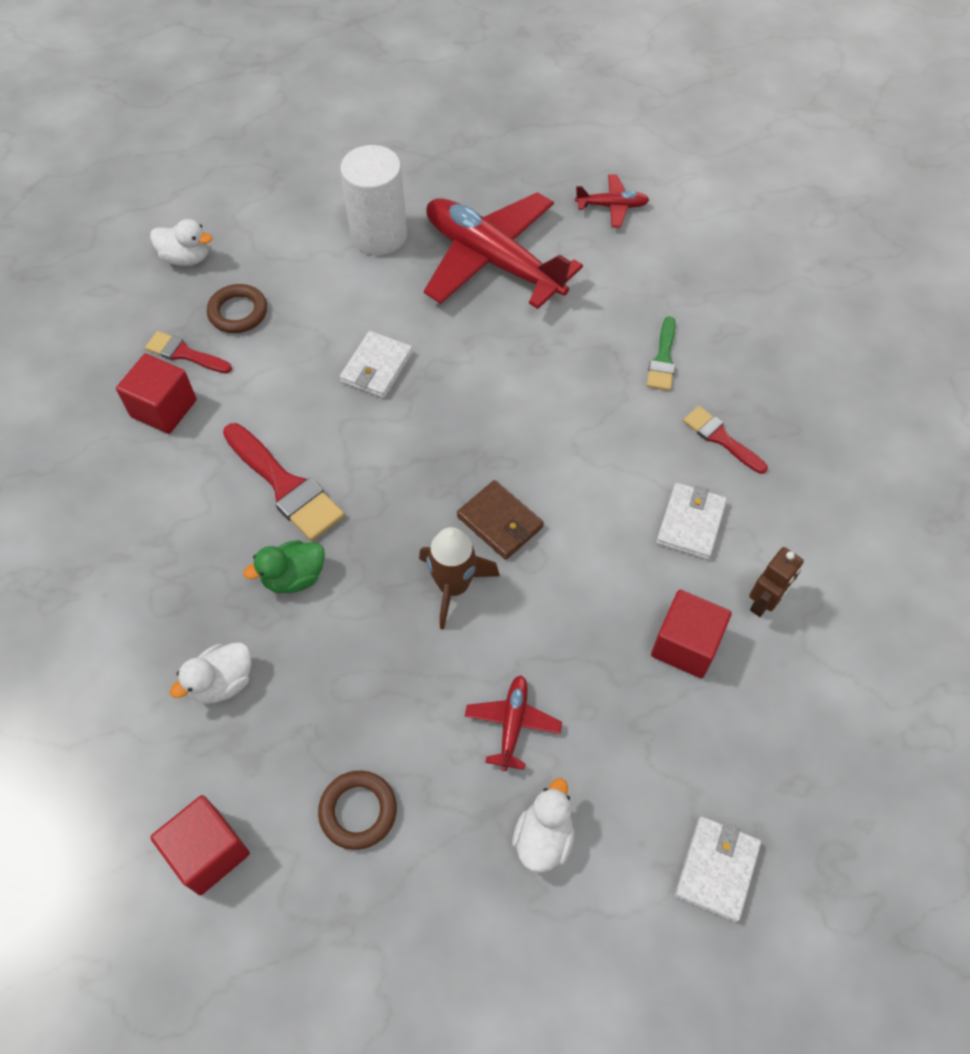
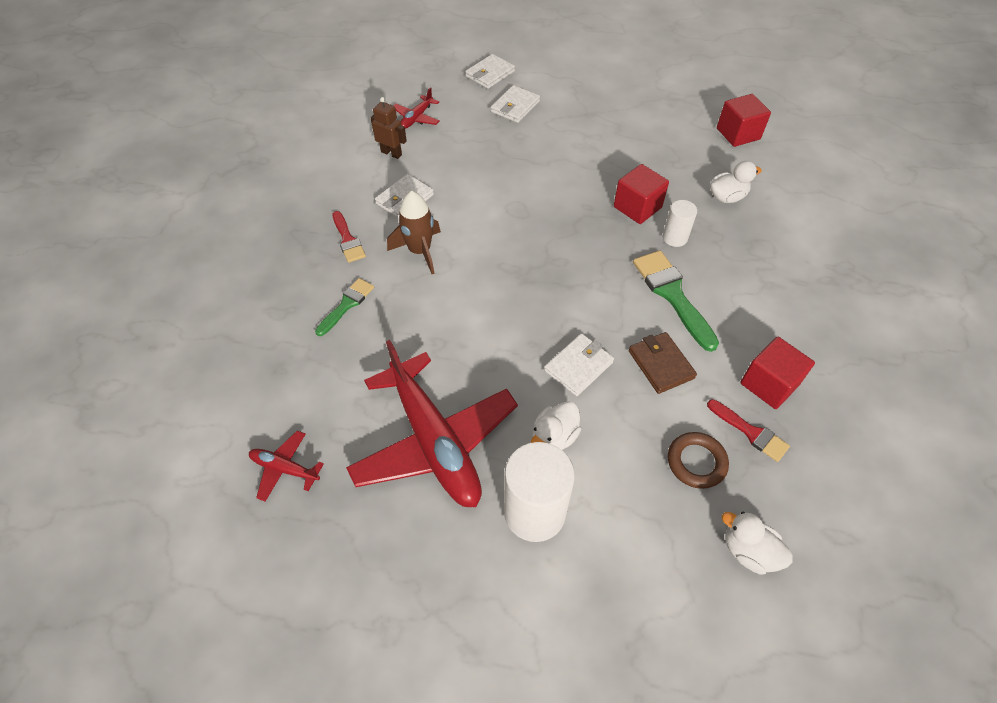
camera: 160 degrees left, 5 degrees down
red brush [223,423,345,541] -> green brush [633,250,719,352]
green duck [244,540,325,593] -> white cylinder [663,200,697,247]
brown ring [318,771,397,850] -> none
brown rocket [419,527,500,630] -> brown rocket moved to [387,191,441,274]
brown wallet [457,480,544,560] -> brown wallet moved to [629,332,697,394]
red plane [465,675,562,771] -> red plane moved to [394,87,440,129]
white duck [512,778,575,873] -> white duck moved to [531,401,581,450]
red cube [651,590,732,678] -> red cube moved to [614,164,669,224]
brown robot [749,547,804,617] -> brown robot turned 60 degrees clockwise [371,97,407,159]
none -> white wallet [491,85,540,123]

